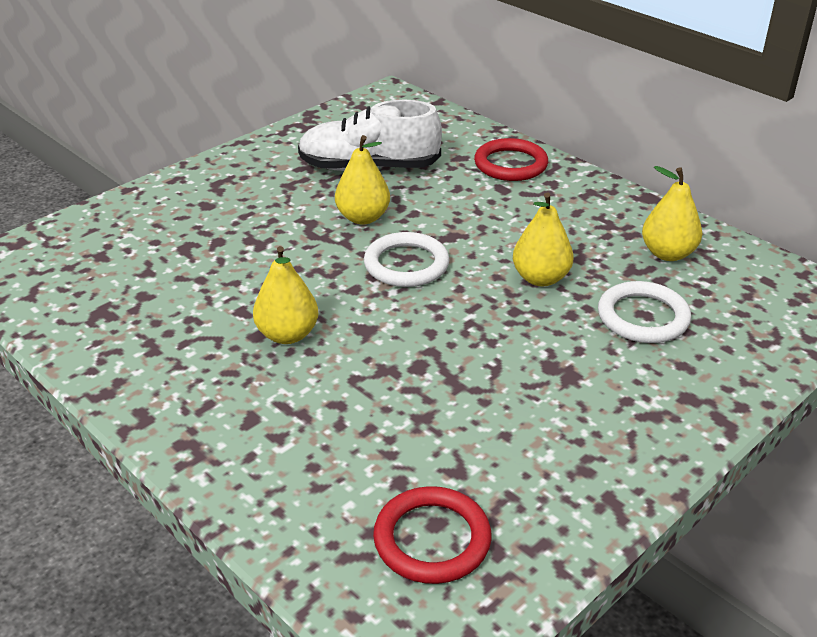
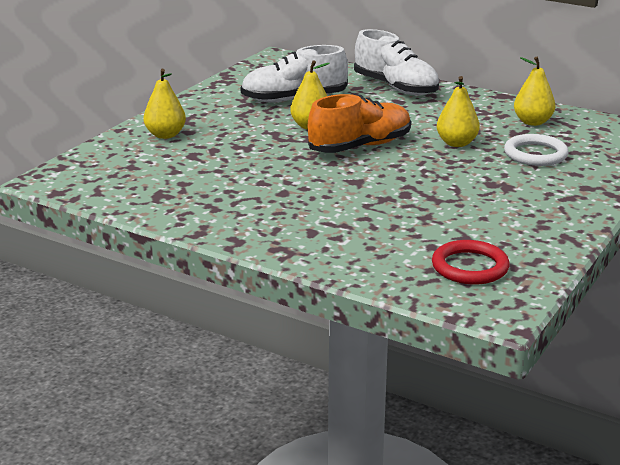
camera: 15 degrees left, 10 degrees down
yellow pear [253,246,318,344] -> yellow pear moved to [144,69,186,139]
white ring [364,232,449,287] -> orange shoe [308,94,411,153]
red ring [474,138,548,181] -> white shoe [354,29,439,95]

